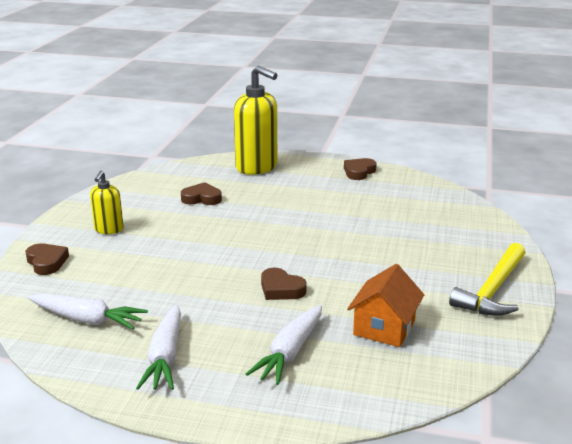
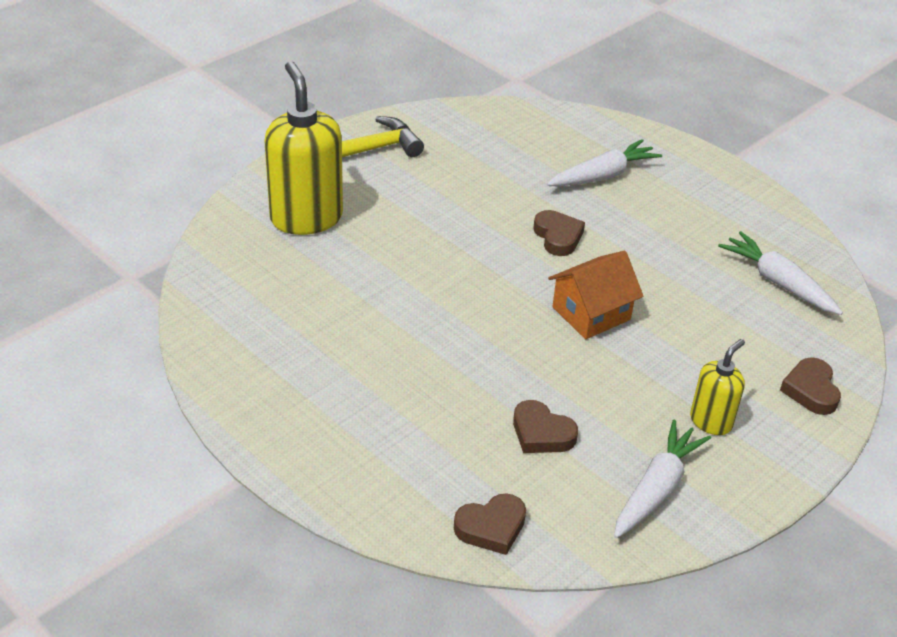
camera: 150 degrees left, 15 degrees up
white carrot [136,305,181,390] -> white carrot moved to [614,420,711,538]
yellow soap dispenser [234,65,277,175] -> yellow soap dispenser moved to [264,61,343,235]
brown heart [344,158,377,180] -> brown heart moved to [454,493,526,555]
orange house [347,264,424,347] -> orange house moved to [548,251,643,339]

